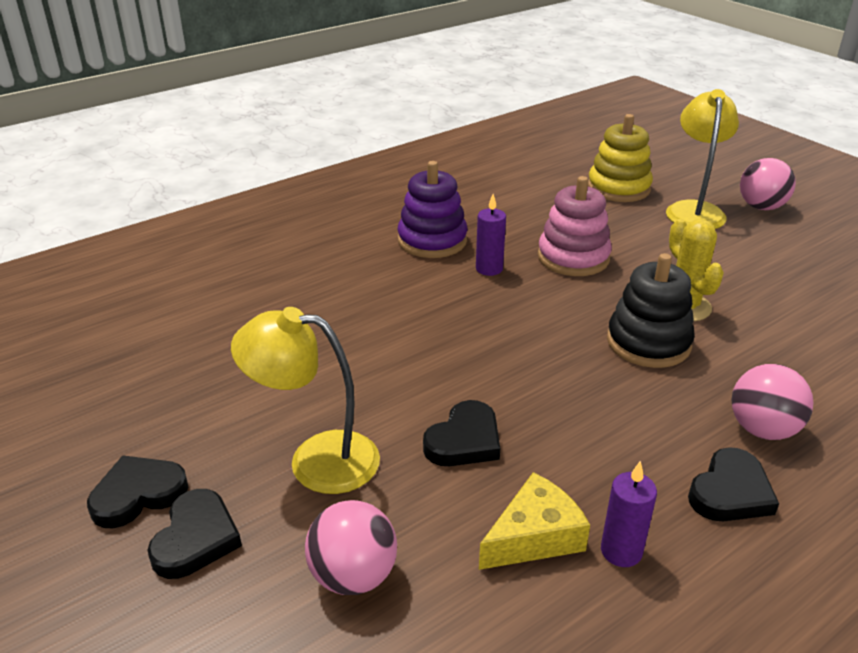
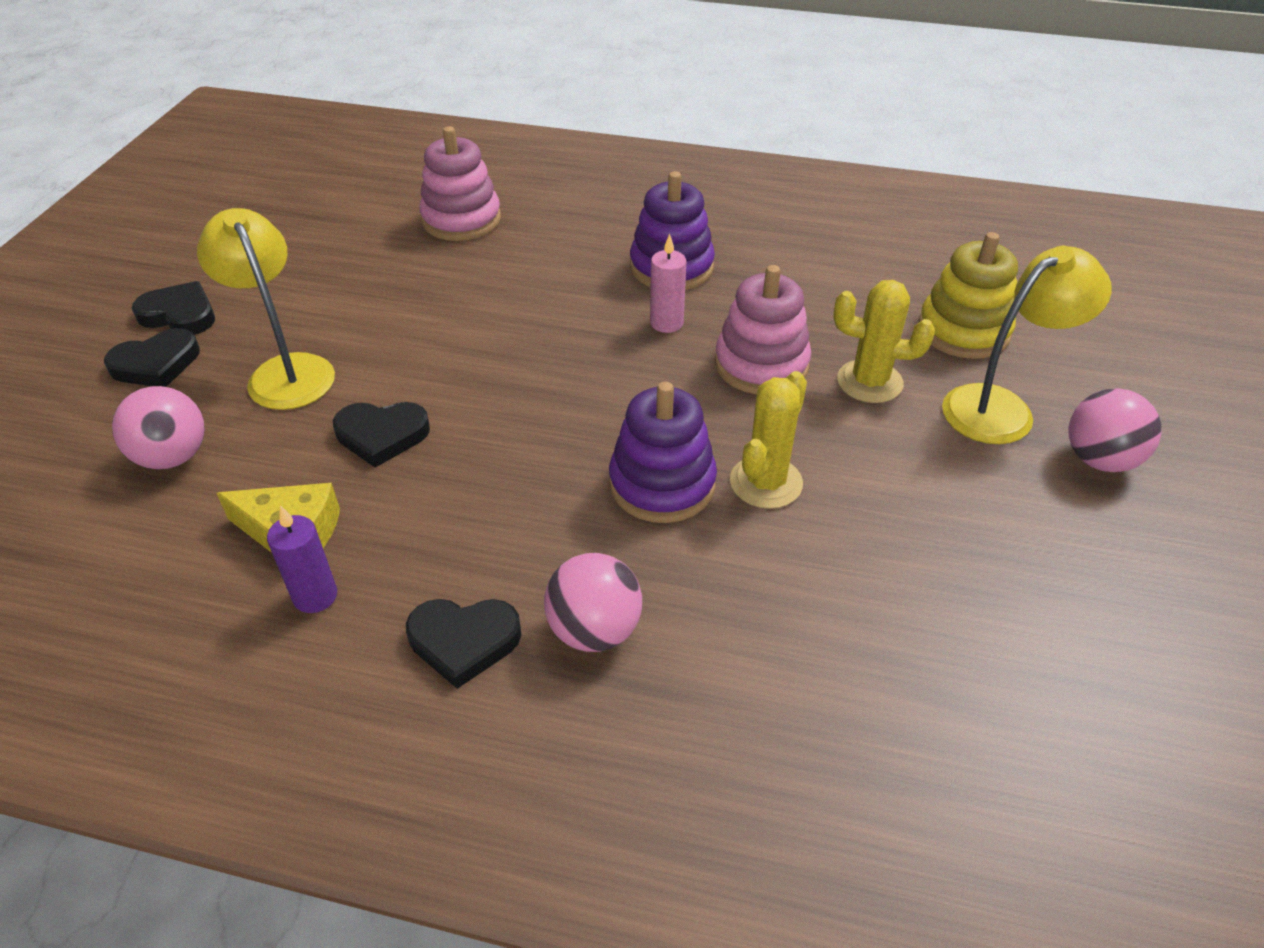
camera: 50 degrees right, 10 degrees up
purple candle [476,194,506,276] -> pink candle [650,234,686,333]
black stacking toy [607,253,695,368] -> purple stacking toy [609,382,717,523]
none -> pink stacking toy [419,126,501,241]
none -> yellow cactus [833,280,935,403]

